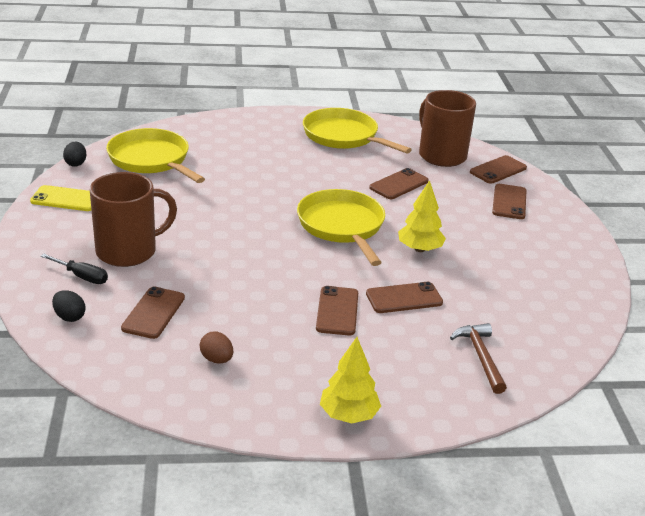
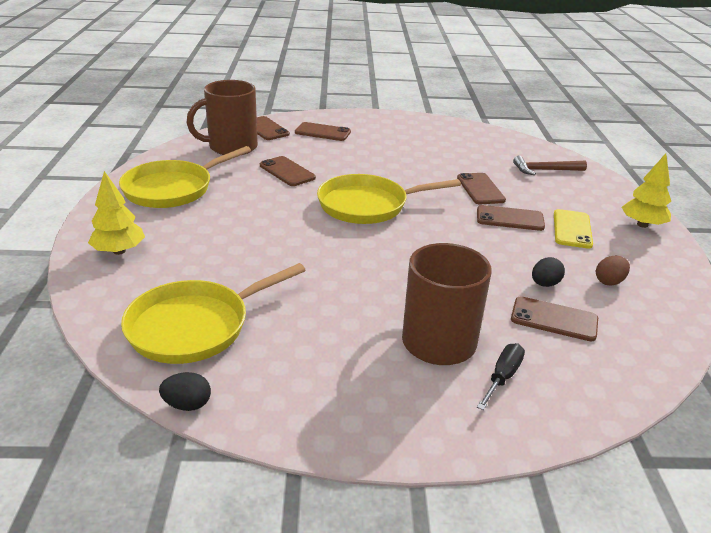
camera: 85 degrees left, 0 degrees up
yellow phone [30,185,91,211] -> yellow phone moved to [554,209,593,249]
black egg [52,290,86,322] -> black egg moved to [532,257,565,287]
yellow tree [398,180,446,252] -> yellow tree moved to [88,171,145,255]

